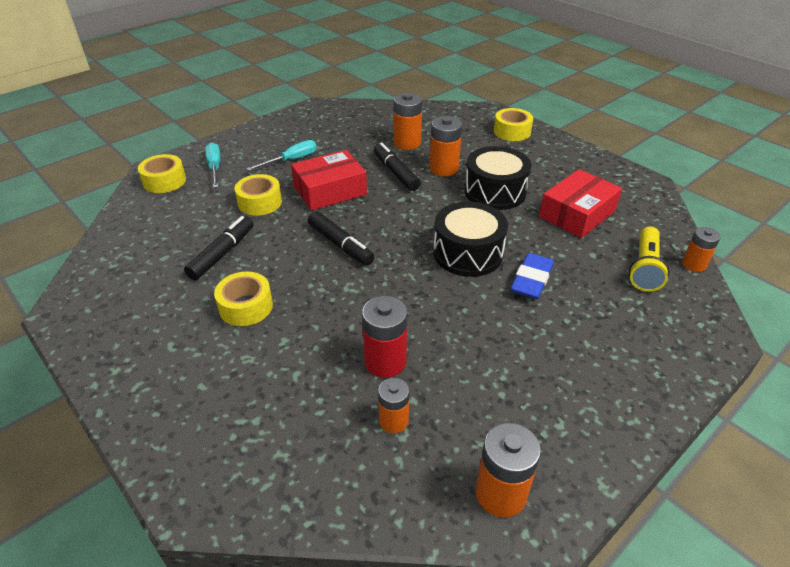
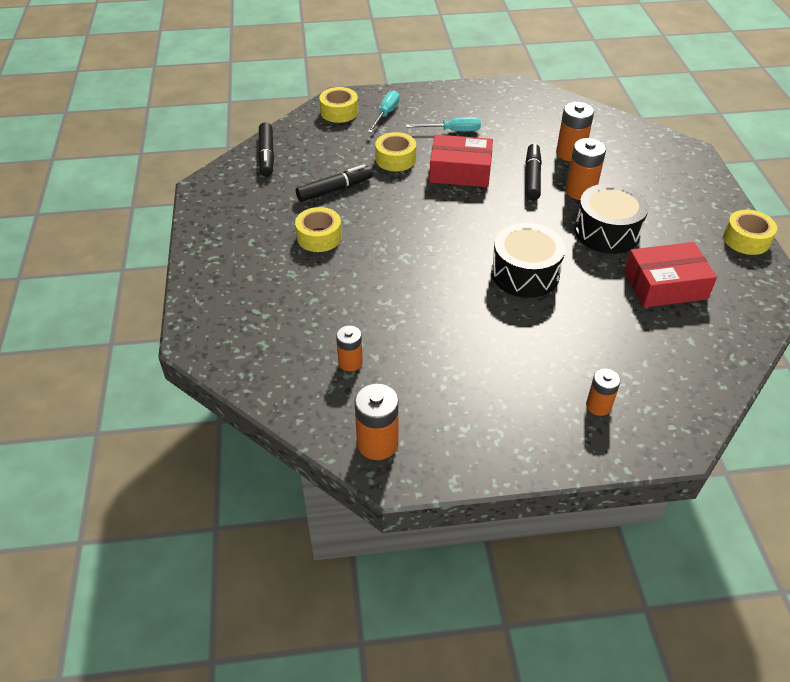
camera: 35 degrees right, 5 degrees up
black marker [308,211,375,265] -> black marker moved to [258,122,274,176]
red battery [362,296,407,378] -> none
yellow tape [494,108,533,141] -> yellow tape moved to [723,210,777,255]
blue eraser [511,253,554,299] -> none
yellow flashlight [629,227,669,292] -> none
orange battery [682,227,721,272] -> orange battery moved to [586,368,621,416]

